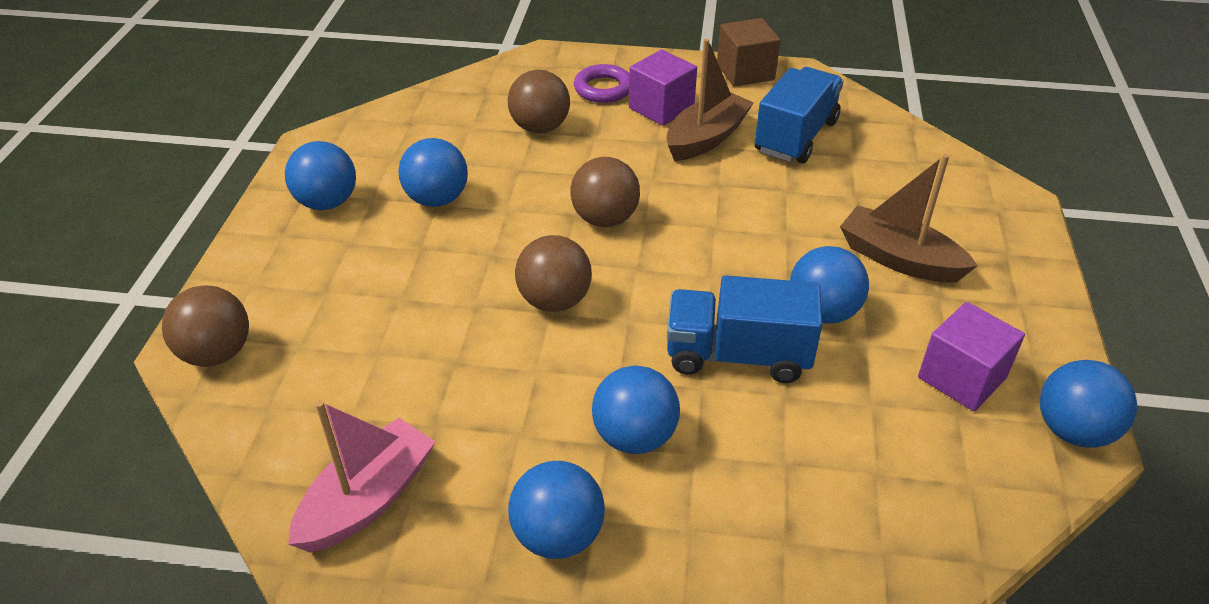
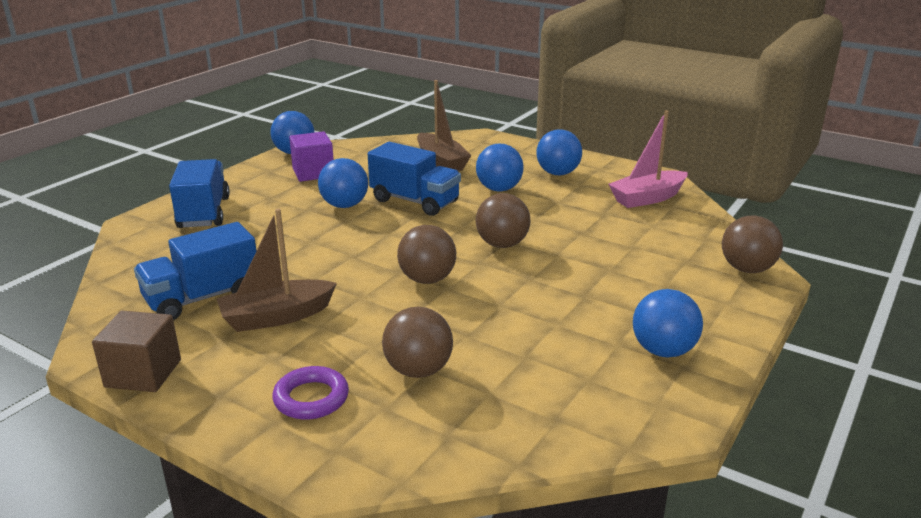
camera: 155 degrees left, 15 degrees down
blue ball [398,138,468,207] -> none
purple cube [629,50,697,126] -> none
brown boat [840,154,977,283] -> brown boat moved to [417,80,471,171]
none -> blue truck [169,159,230,228]

